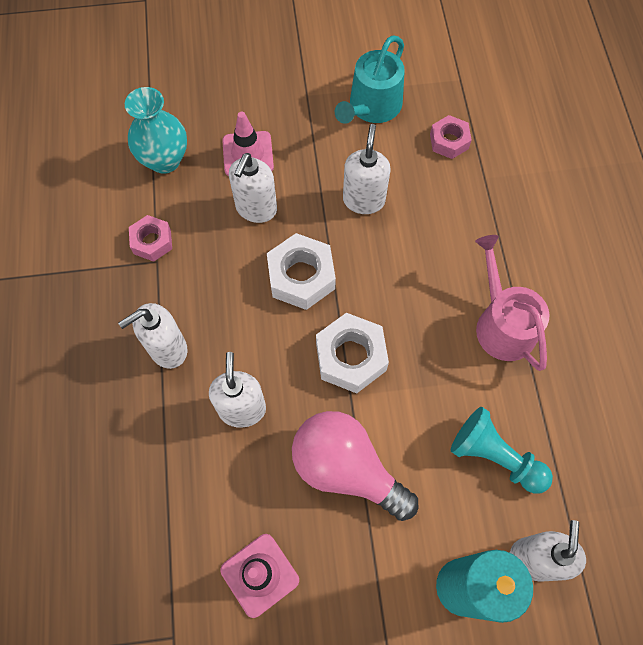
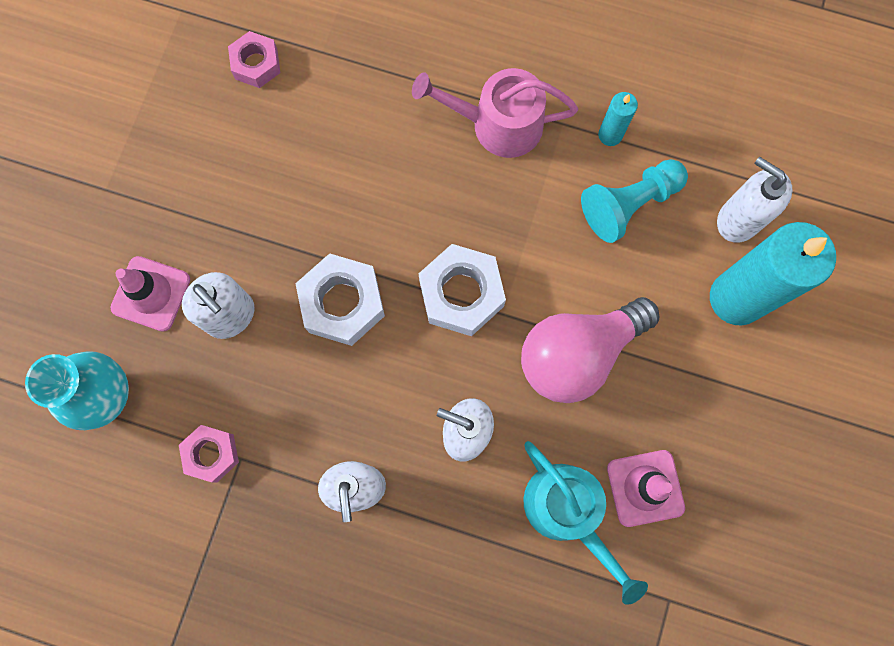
camera: 65 degrees left, 10 degrees up
turquoise watering can [335,35,405,124] -> turquoise watering can moved to [523,441,648,605]
white soap dispenser [343,124,390,214] -> none
none -> turquoise candle [598,92,638,146]

